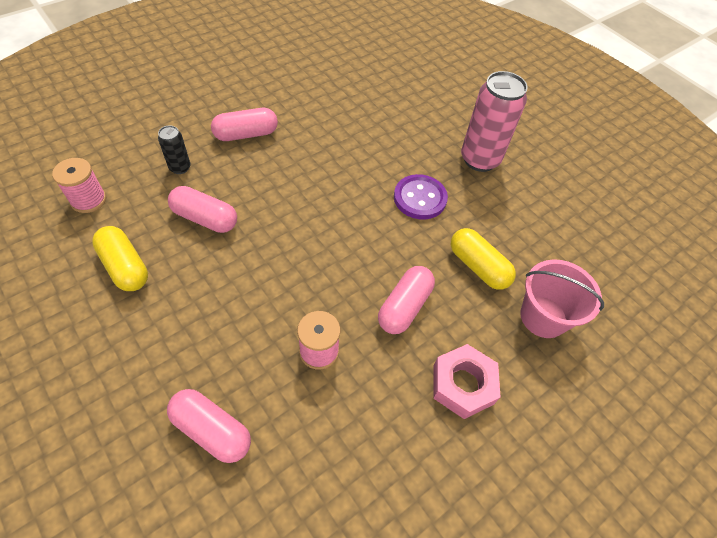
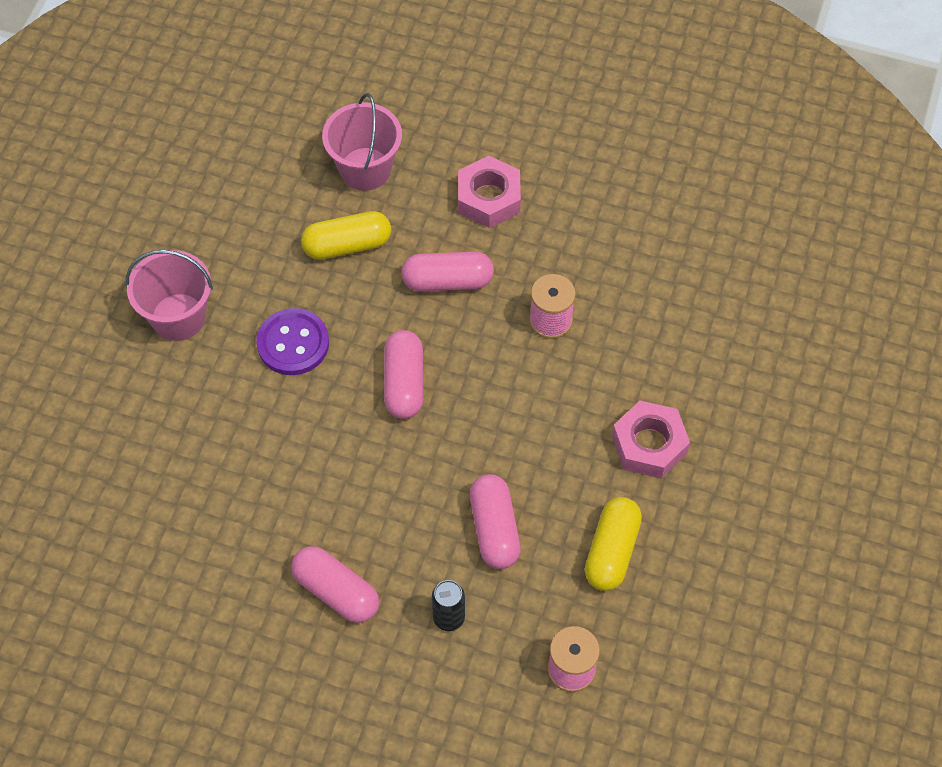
camera: 120 degrees left, 5 degrees up
pink capsule [167,389,251,463] -> pink capsule moved to [384,330,424,419]
yellow capsule [451,228,516,290] -> yellow capsule turned 60 degrees clockwise [301,211,391,260]
pink can [461,71,528,172] -> pink bucket [126,250,213,341]
none -> pink nut [612,400,690,479]

